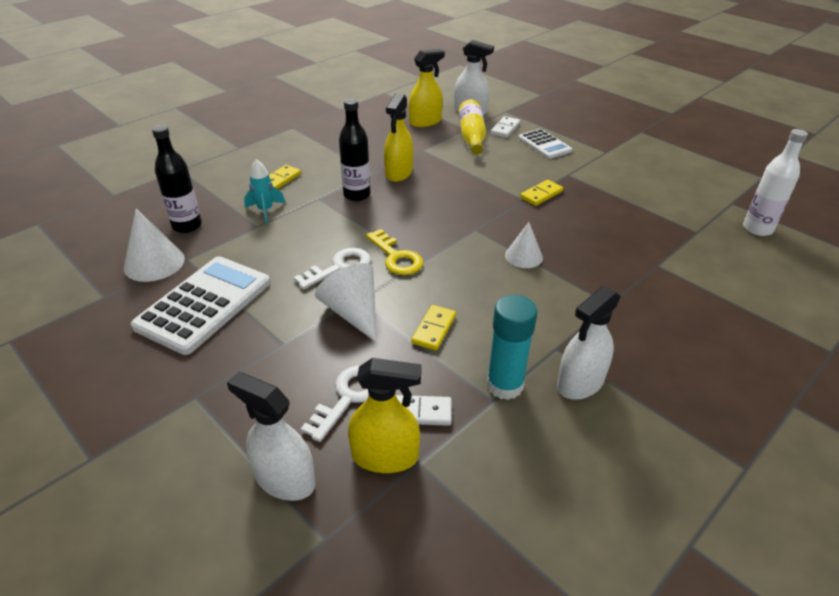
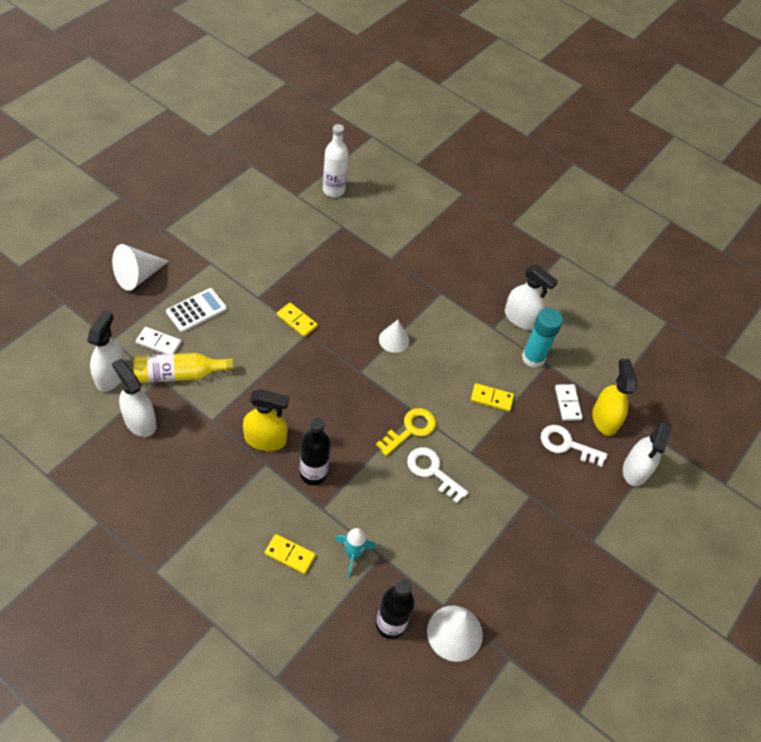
camera: 105 degrees left, 15 degrees up
white calculator [131,256,270,355] -> none
white cone [315,263,377,343] -> white cone moved to [112,244,169,291]
yellow spray bottle [409,49,445,127] -> white spray bottle [112,359,157,437]

